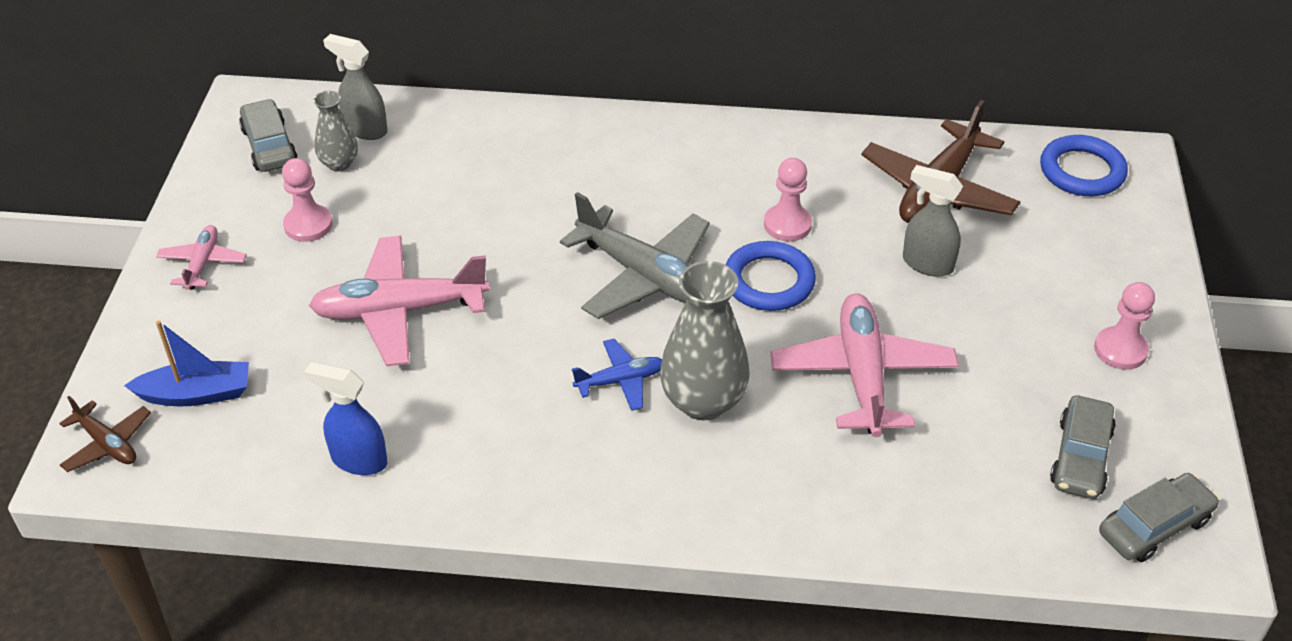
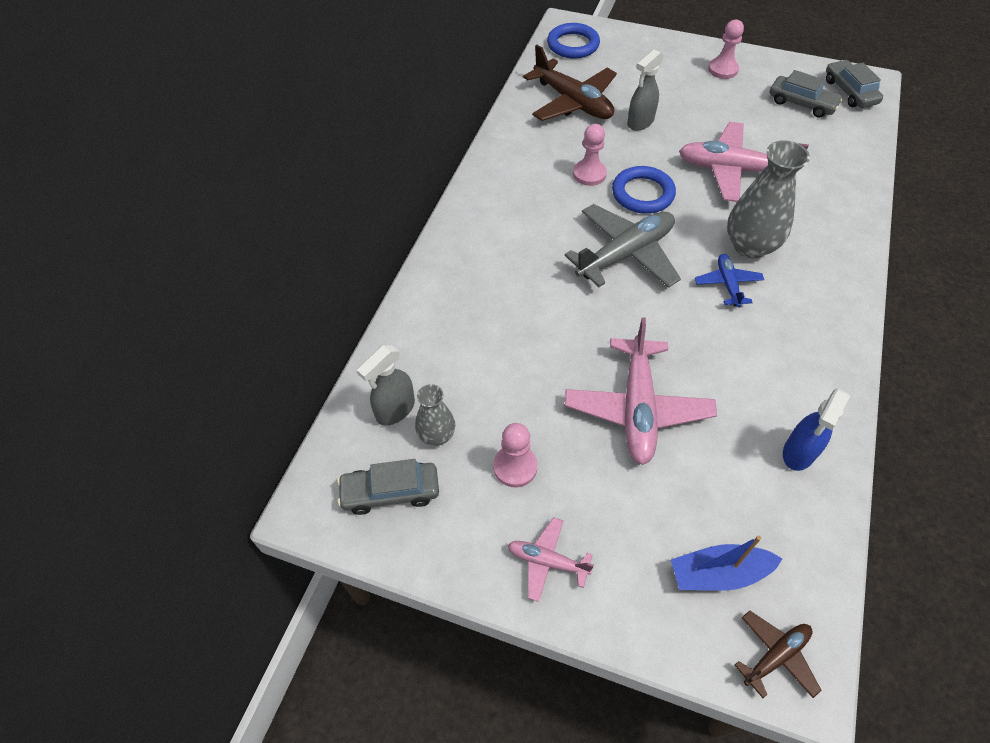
camera: 75 degrees left, 10 degrees up
blue boat [124,321,249,406] -> blue boat turned 105 degrees counterclockwise [671,536,783,591]

